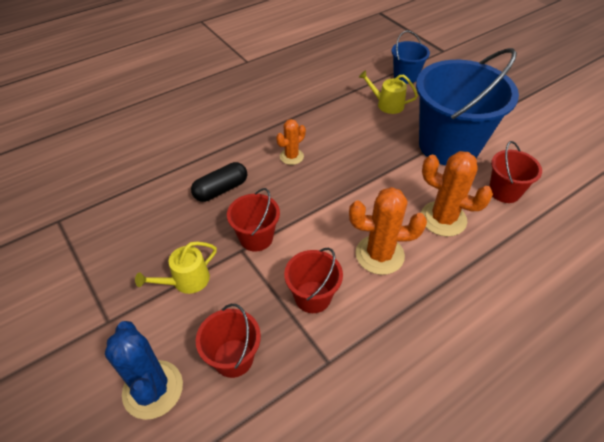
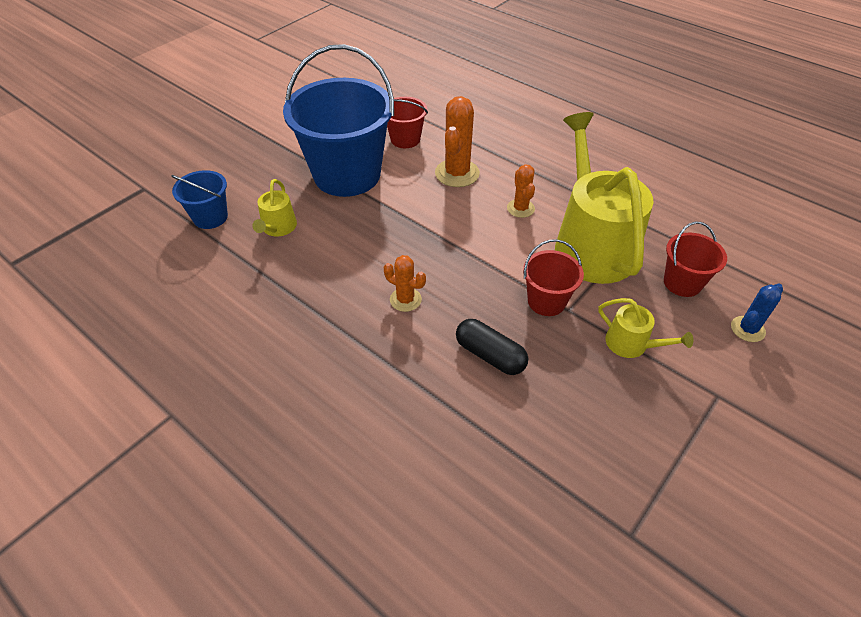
camera: 105 degrees left, 0 degrees up
blue cactus [105,321,183,420] -> blue cactus [731,284,783,342], size x0.59
red bucket [284,248,343,313] -> yellow watering can [555,112,654,284]
orange cactus [349,187,427,275] -> orange cactus [507,164,535,218], size x0.59

